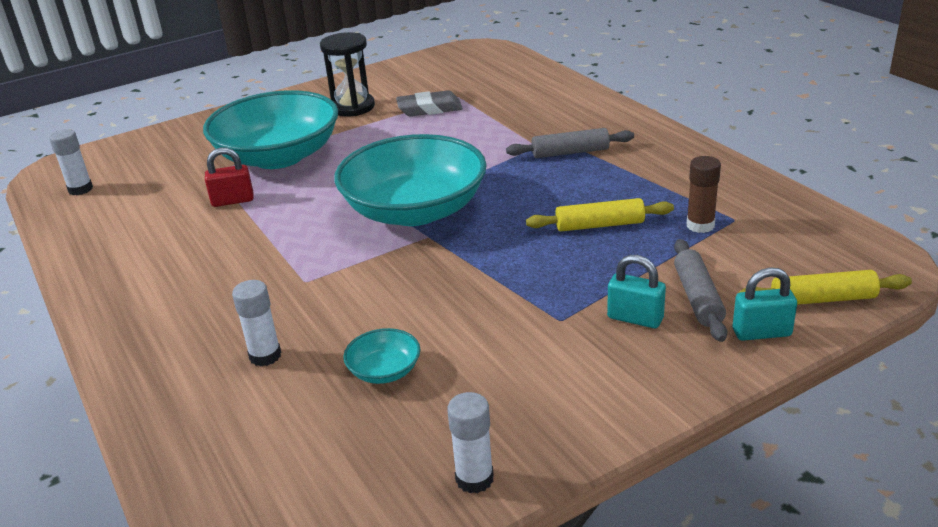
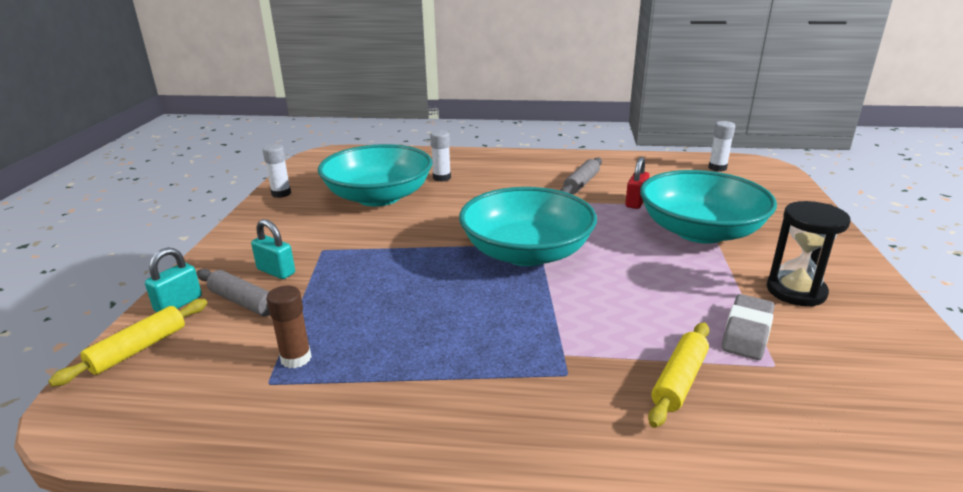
camera: 125 degrees right, 5 degrees down
turquoise bowl [343,328,420,384] -> turquoise bowl [318,144,433,206], size x2.49
grey rolling pin [506,128,634,158] -> grey rolling pin moved to [560,157,602,194]
yellow rolling pin [526,198,674,231] -> yellow rolling pin moved to [648,322,709,428]
turquoise padlock [607,255,666,328] -> turquoise padlock turned 60 degrees clockwise [251,219,295,279]

